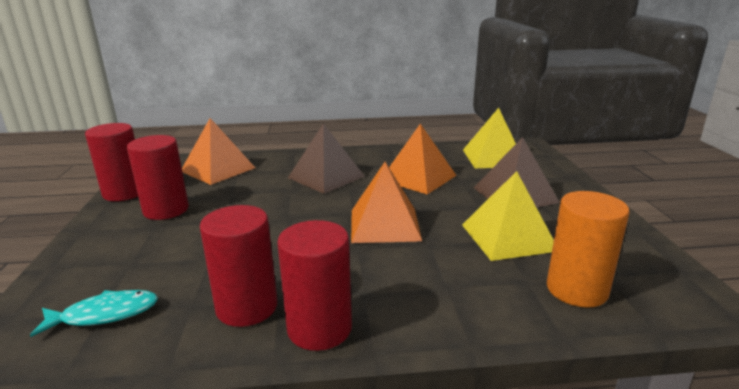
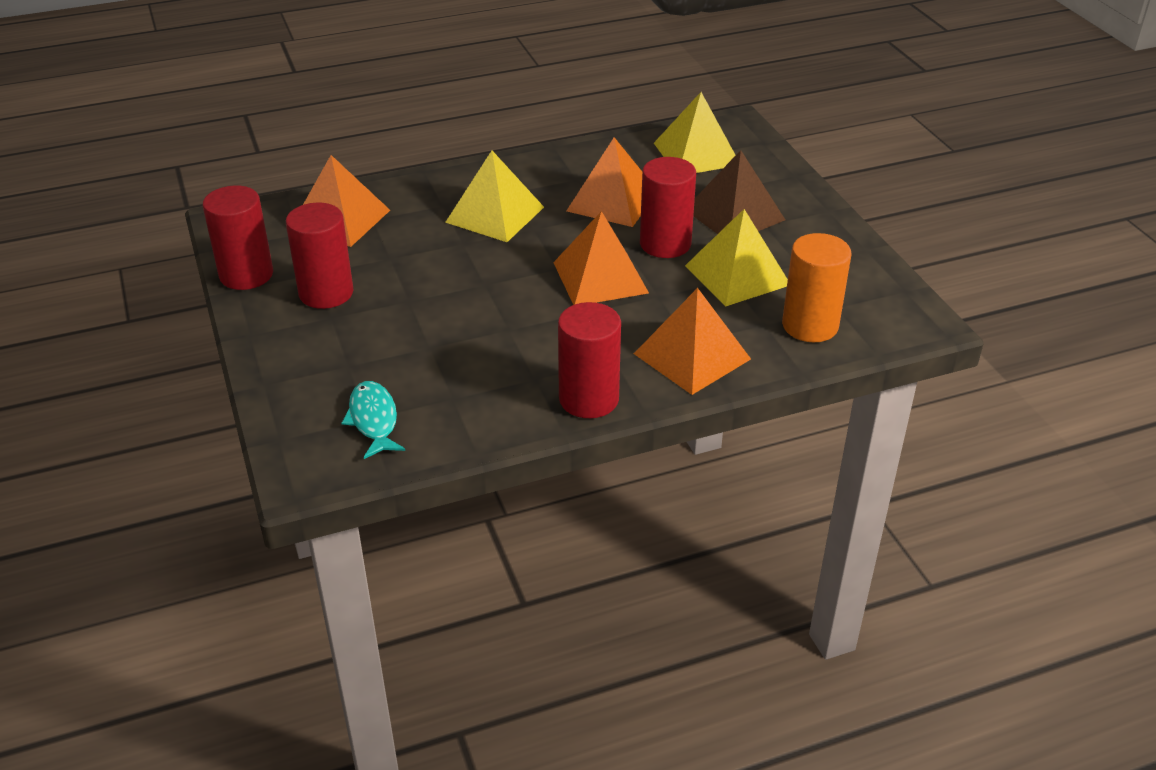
camera: 15 degrees left, 15 degrees up
turquoise fish [30,290,158,337] -> turquoise fish turned 75 degrees counterclockwise [342,381,405,459]
red cylinder [200,205,277,327] -> red cylinder moved to [640,157,696,258]
brown pyramid [288,123,365,194] -> yellow pyramid [445,151,544,242]
none -> orange pyramid [634,288,751,395]

